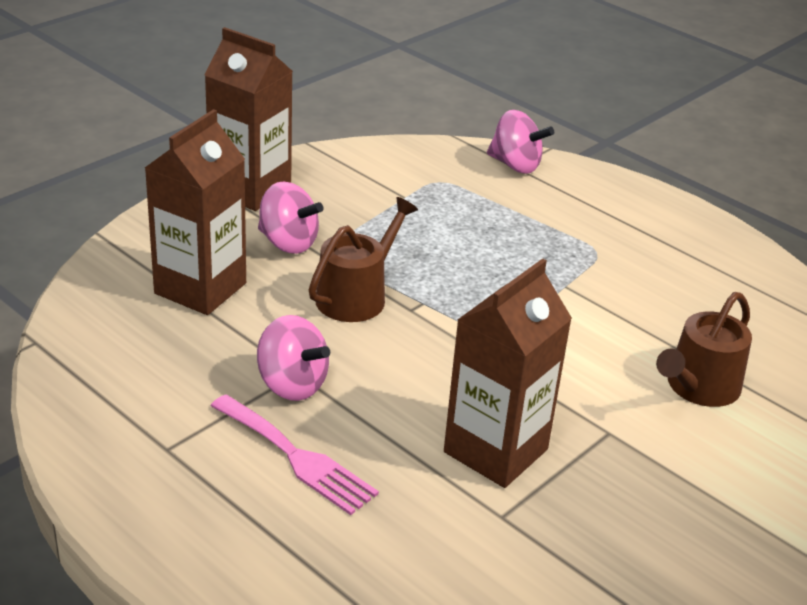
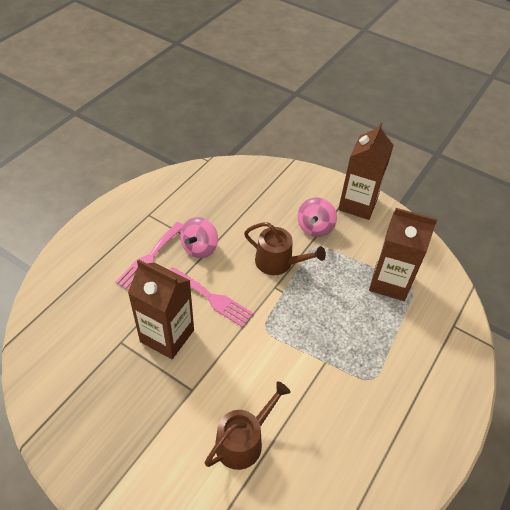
camera: 80 degrees right, 15 degrees up
brown carton [145,109,246,315] -> brown carton moved to [369,208,437,301]
pink spinning top [487,110,554,174] -> none
brown watering can [656,292,752,407] -> brown watering can turned 105 degrees clockwise [205,381,291,470]
none -> pink fork [169,267,254,327]

